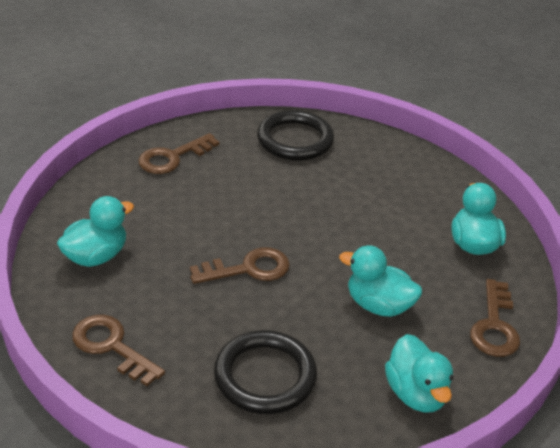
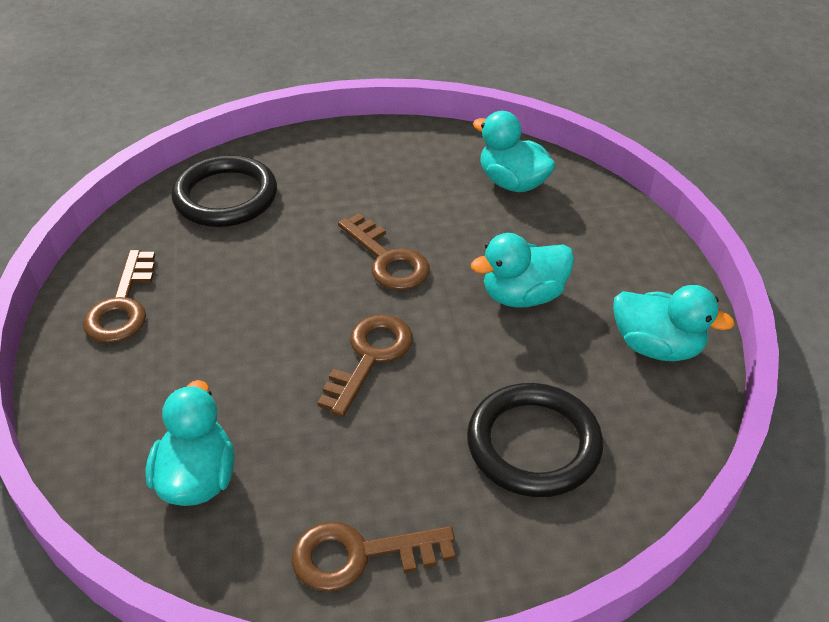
camera: 45 degrees left, 5 degrees up
brown key [470,279,520,357] -> brown key moved to [338,213,430,290]

